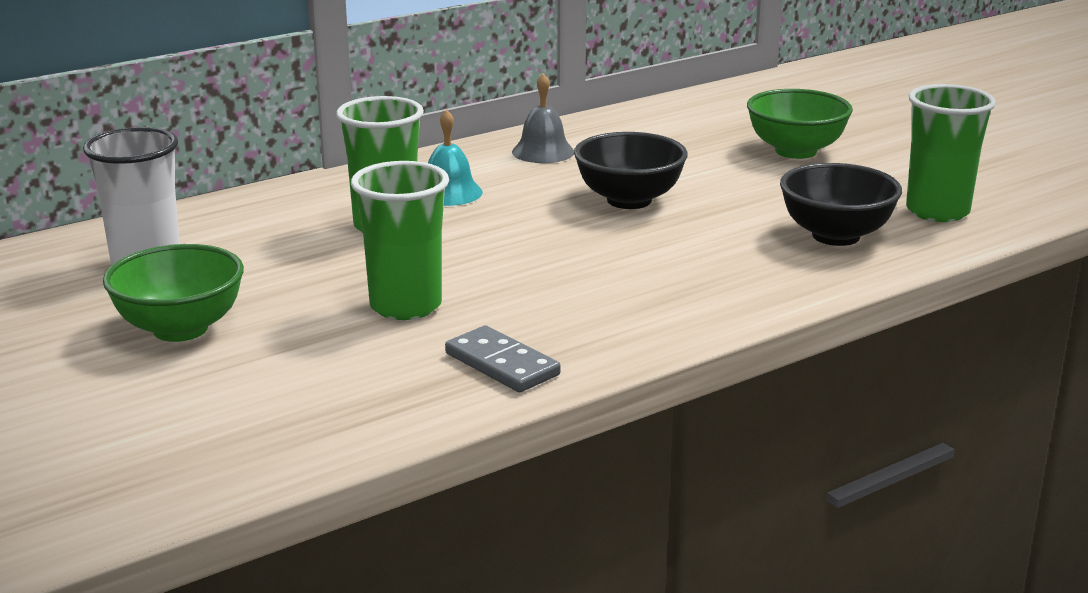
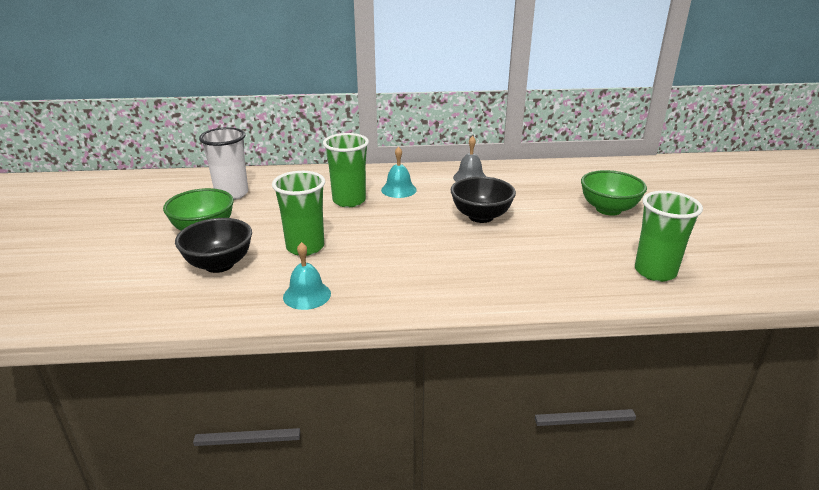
camera: 30 degrees right, 5 degrees up
grey domino [445,325,561,392] -> turquoise bell [283,242,331,310]
black bowl [780,163,902,246] -> black bowl moved to [175,218,252,273]

